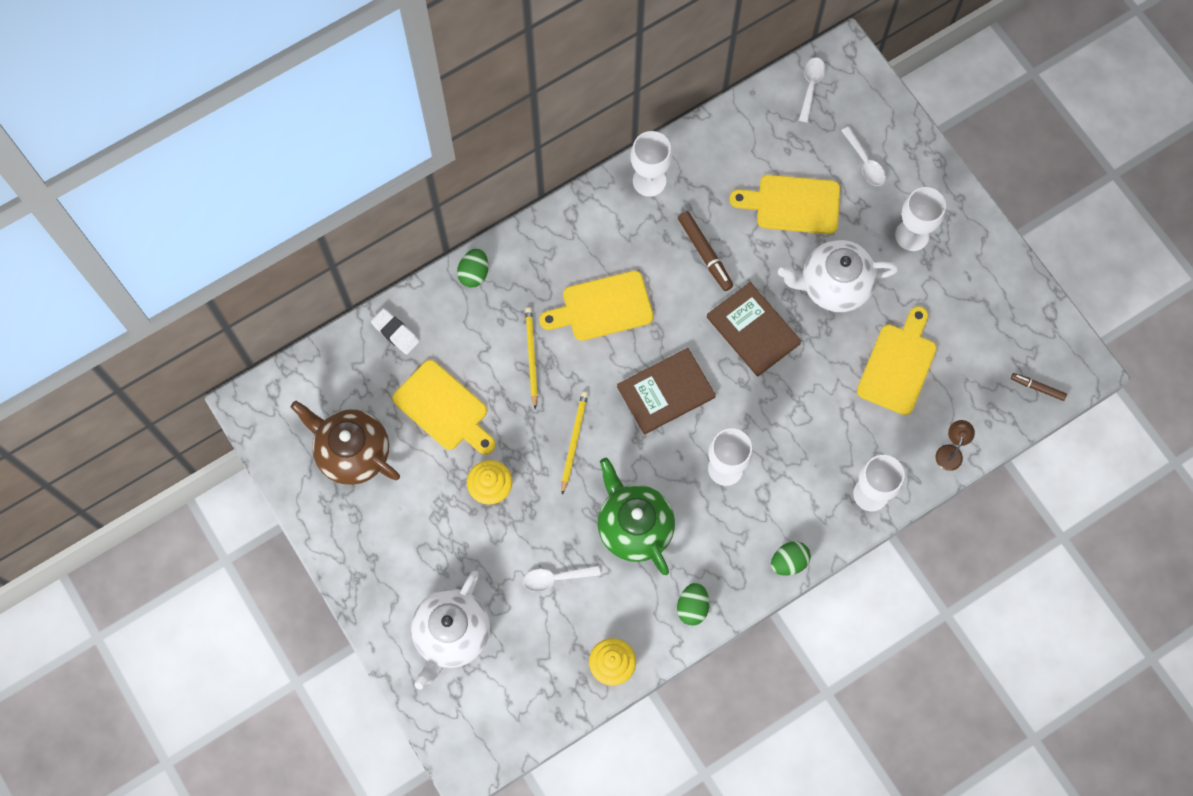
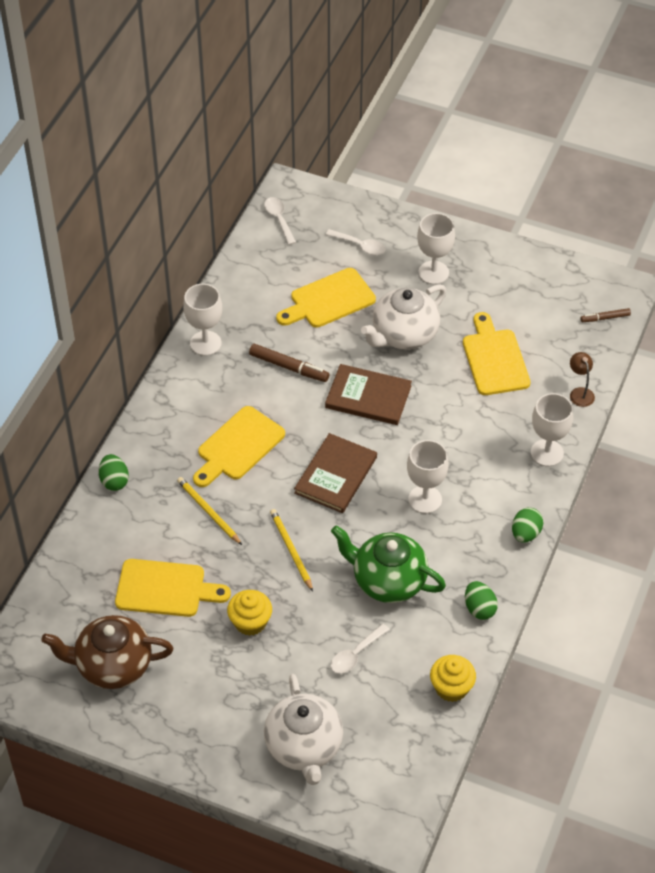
camera: 35 degrees left, 20 degrees down
white eraser [371,308,419,354] -> none

